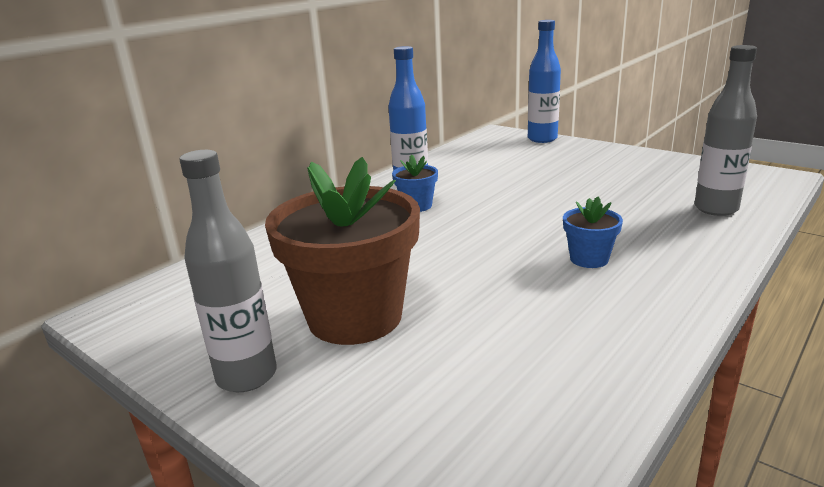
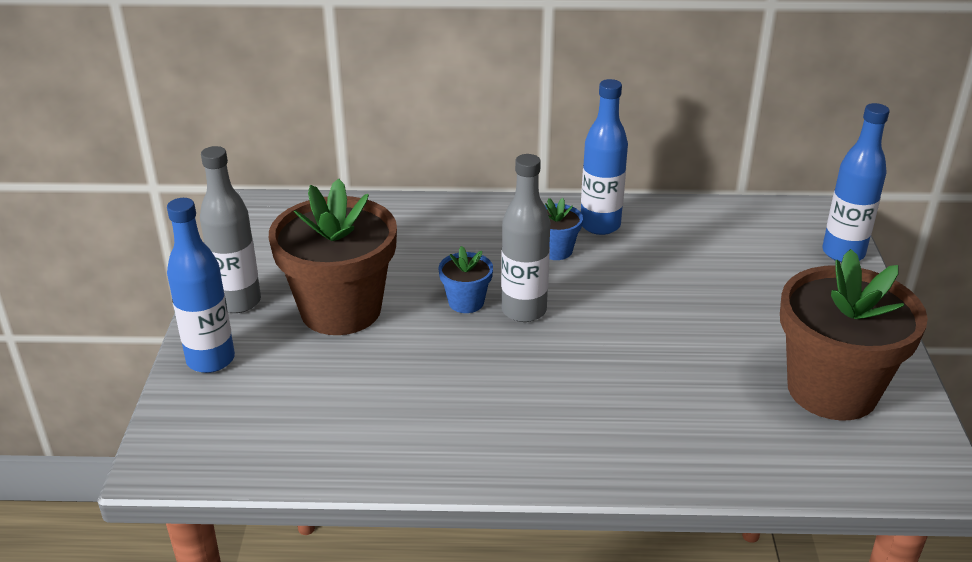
camera: 50 degrees right, 10 degrees up
blue flower pot [563,197,623,268] -> blue flower pot moved to [438,246,493,313]
grey bottle [694,45,757,216] -> grey bottle moved to [501,154,550,322]
none -> blue bottle [167,198,235,373]
none -> brown flower pot [780,249,928,421]

